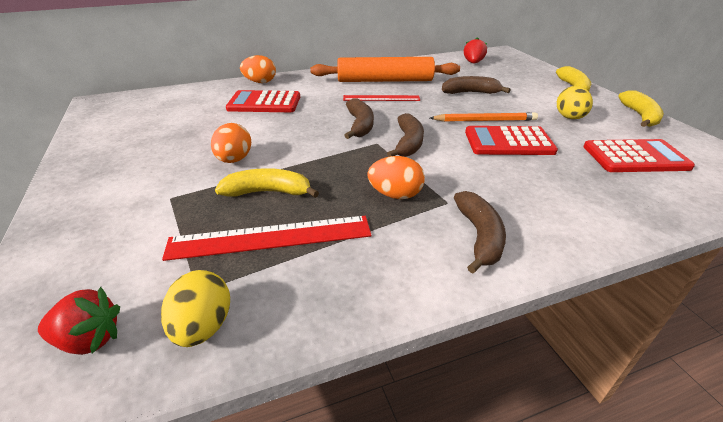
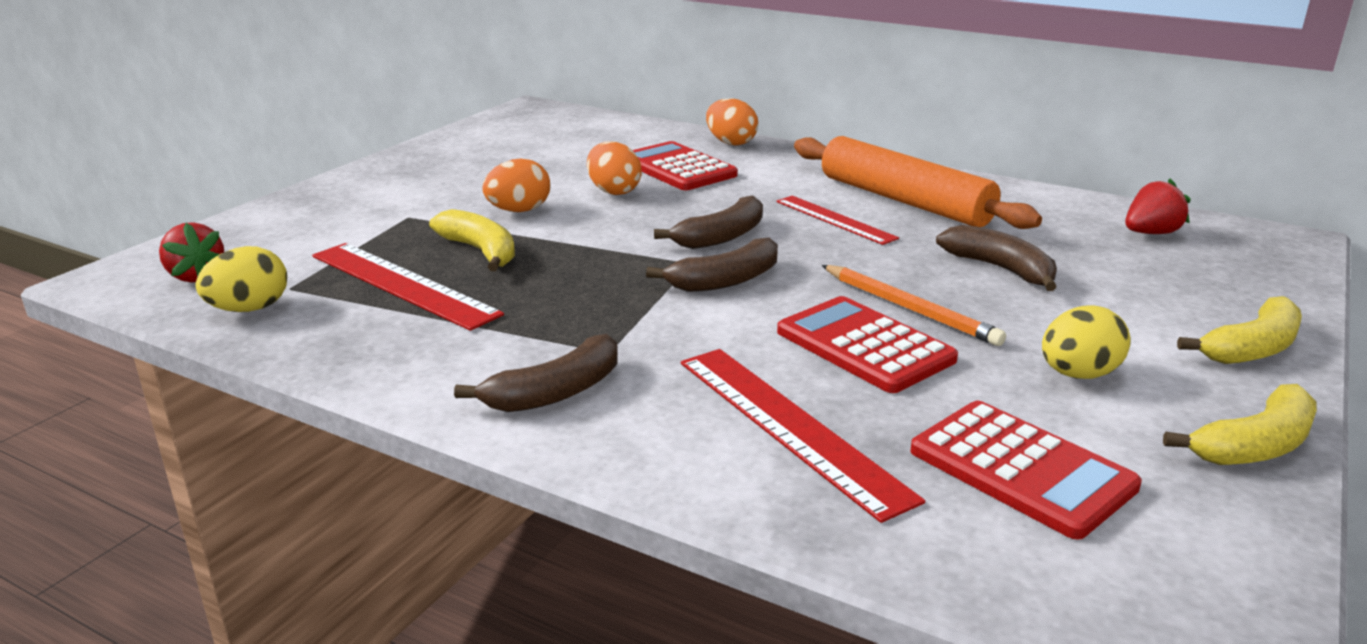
camera: 50 degrees right, 10 degrees down
orange egg [368,156,425,199] -> orange egg moved to [587,142,642,195]
none -> red ruler [681,349,925,523]

